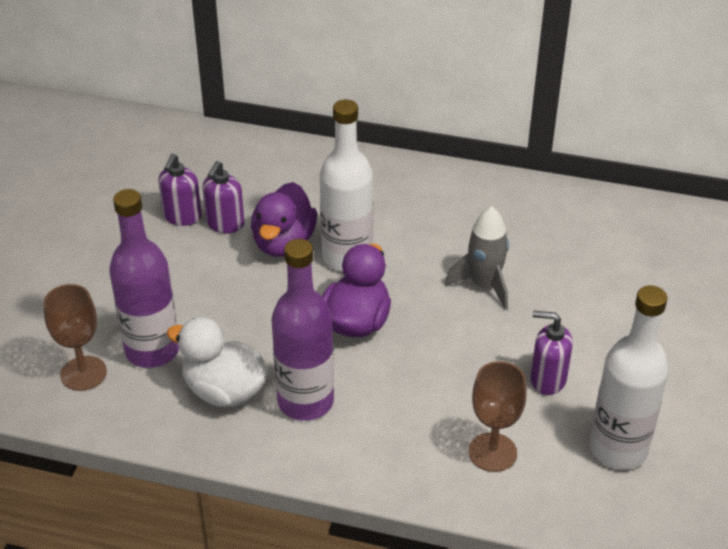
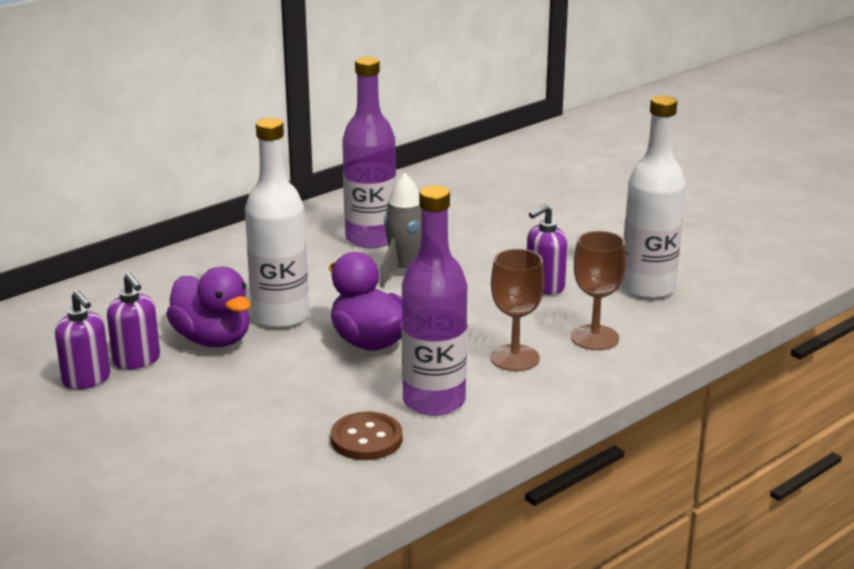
camera: 55 degrees left, 15 degrees down
brown goblet [44,284,107,391] -> brown goblet moved to [490,249,545,371]
purple bottle [109,189,179,368] -> purple bottle moved to [342,56,396,248]
white duck [166,317,269,407] -> brown button [331,412,402,460]

